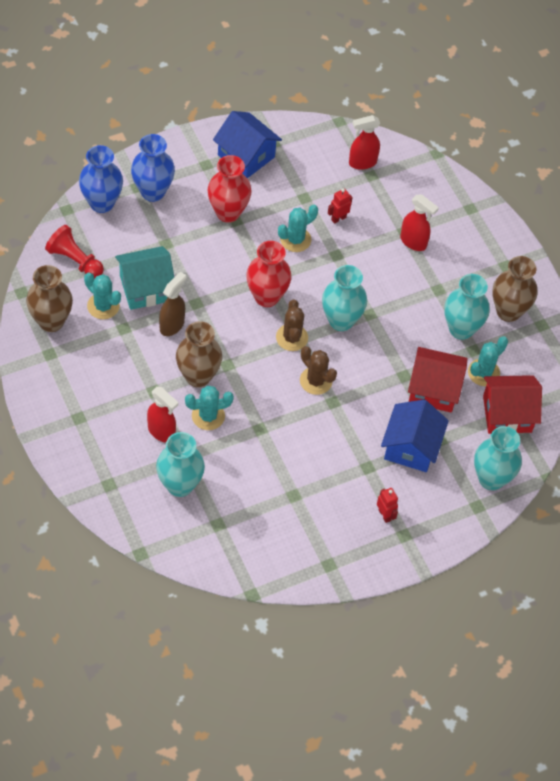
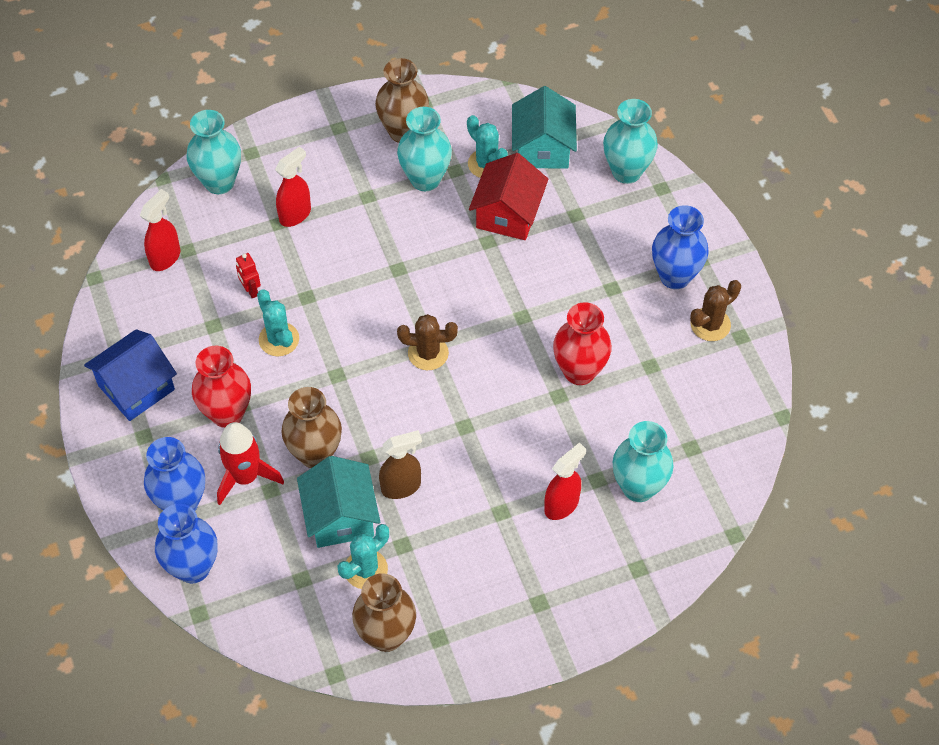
camera: 80 degrees left, 0 degrees up
red pawn [45,225,104,279] -> none
brown spray bottle [159,272,186,336] -> brown spray bottle turned 120 degrees clockwise [379,430,422,499]
brown vase [176,321,222,387] -> brown vase moved to [281,387,342,468]
turquoise cactus [185,386,234,430] -> none
red vase [246,241,292,307] -> red vase moved to [553,302,612,385]
brown cactus [300,346,337,395] -> brown cactus moved to [690,280,741,341]
turquoise vase [322,265,367,331] -> turquoise vase moved to [186,110,241,194]
red spray bottle [349,115,380,170] -> red spray bottle turned 135 degrees counterclockwise [140,189,180,271]
red robot [377,488,398,523] -> blue vase [652,205,709,289]
blue house [381,399,449,472] -> none
red house [483,375,542,434] -> turquoise house [512,86,577,169]
none -> red rocket [217,422,284,505]

